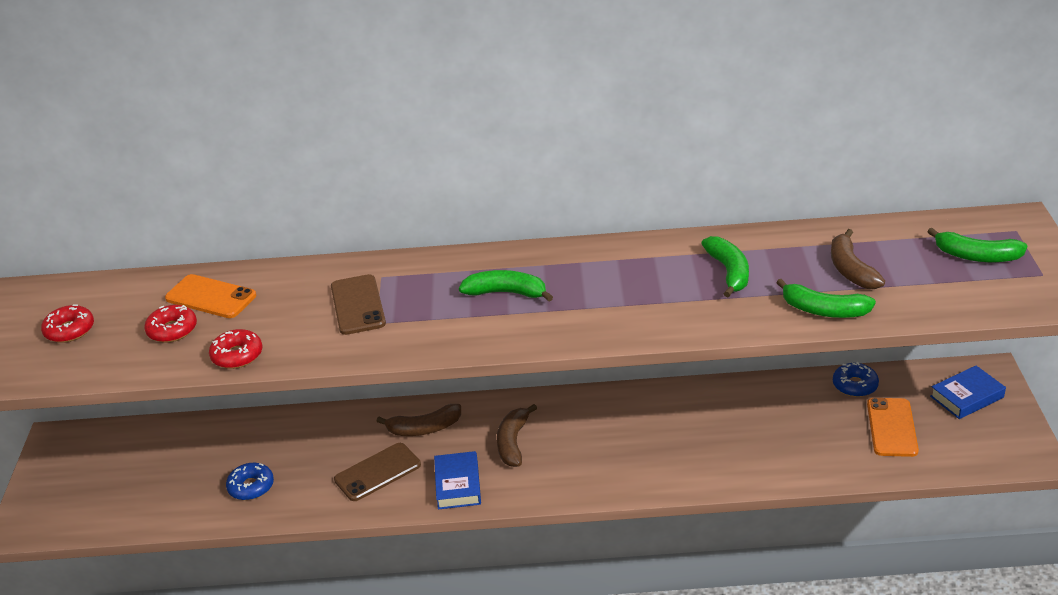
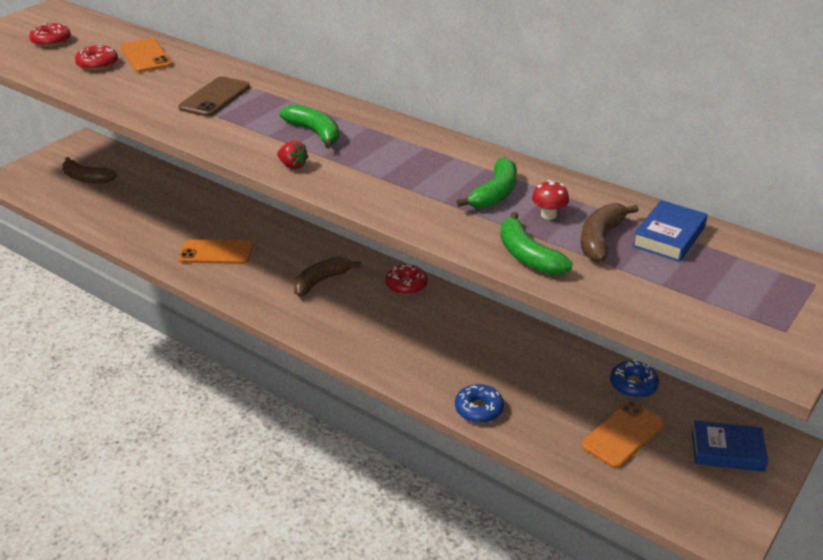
camera: 35 degrees right, 0 degrees up
red donut [209,329,262,369] -> red donut moved to [386,264,427,295]
blue donut [226,463,274,500] -> blue donut moved to [455,384,504,423]
brown phone [334,443,421,501] -> orange phone [178,239,253,264]
brown banana [377,404,461,436] -> brown banana moved to [62,157,117,184]
blue book [434,451,481,510] -> blue book moved to [632,200,707,262]
green banana [927,228,1027,262] -> none
none -> red strawberry [277,141,308,169]
none -> red mushroom [532,180,569,220]

